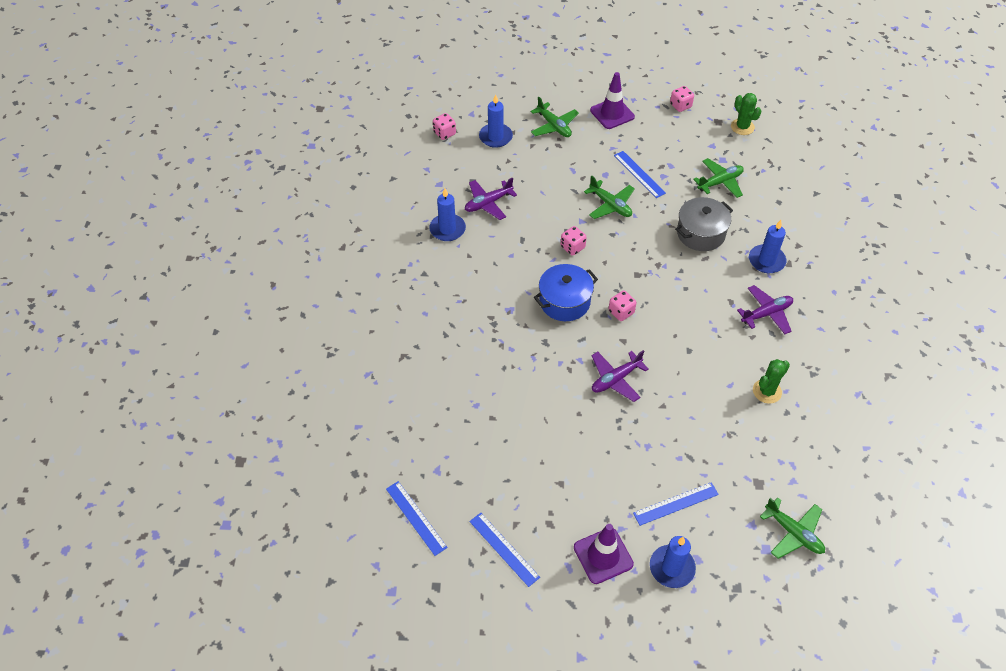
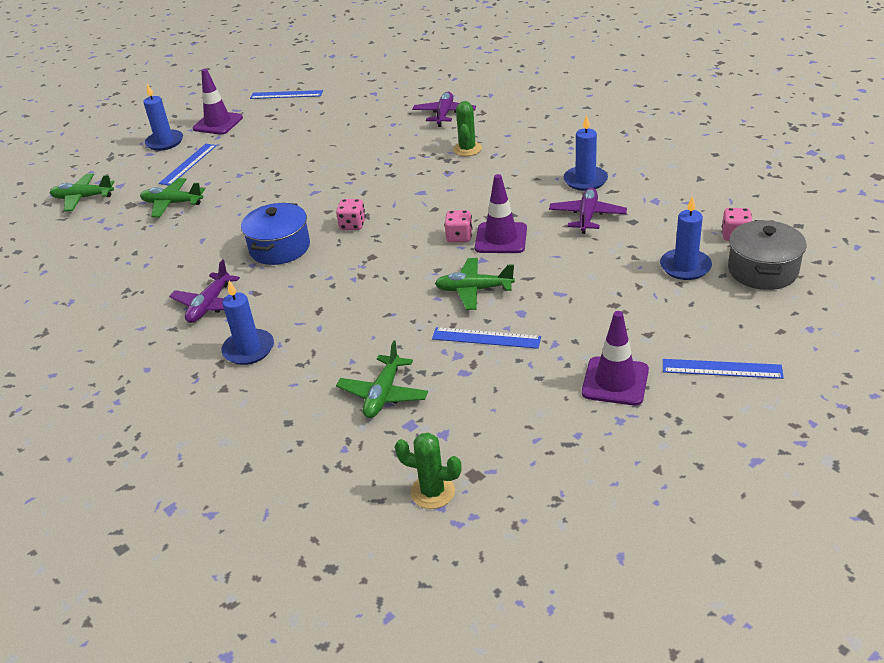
camera: 140 degrees right, 15 degrees down
blue ruler [386,481,448,556] -> blue ruler moved to [663,359,784,379]
green plane [531,97,579,137] -> green plane moved to [140,178,205,217]
blue pot [534,264,598,321] -> blue pot moved to [241,203,310,265]
purple plane [591,350,649,402] -> purple plane moved to [412,92,476,127]
pink dice [670,86,694,112] -> none
grey pot [675,197,733,251] -> grey pot moved to [728,220,806,290]
green cactus [753,359,790,404] -> green cactus moved to [453,101,482,156]
none -> purple traffic cone [475,174,527,253]

